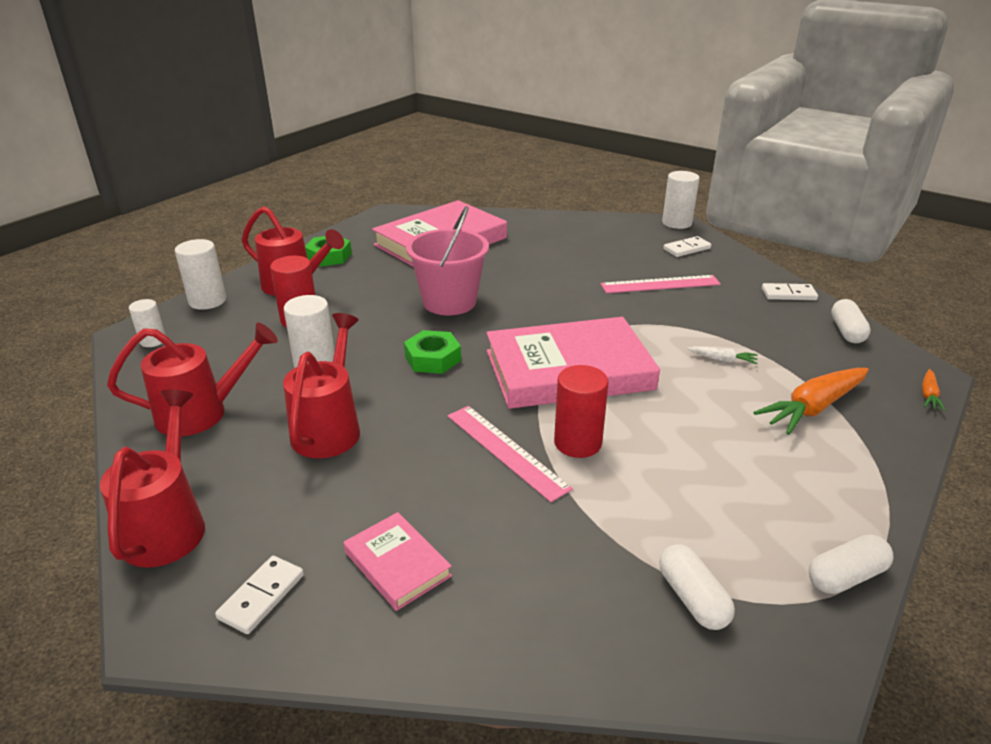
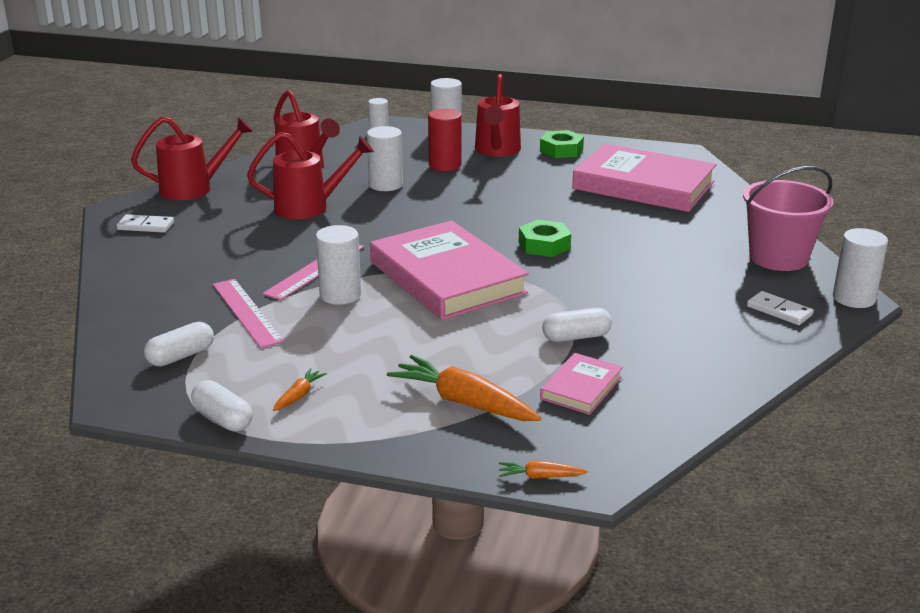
camera: 70 degrees right, 5 degrees down
pink book [344,512,452,611] -> pink book moved to [540,353,623,415]
green nut [404,330,461,374] -> green nut moved to [519,220,571,257]
pink bucket [406,206,489,315] -> pink bucket moved to [743,166,833,271]
red cylinder [554,365,608,458] -> white cylinder [316,225,361,305]
pink ruler [601,275,721,293] -> pink ruler moved to [213,279,284,348]
white carrot [687,346,757,364] -> none
white domino [762,283,818,300] -> none
white capsule [831,299,871,343] -> white capsule moved to [542,308,612,342]
none -> orange carrot [273,368,327,411]

